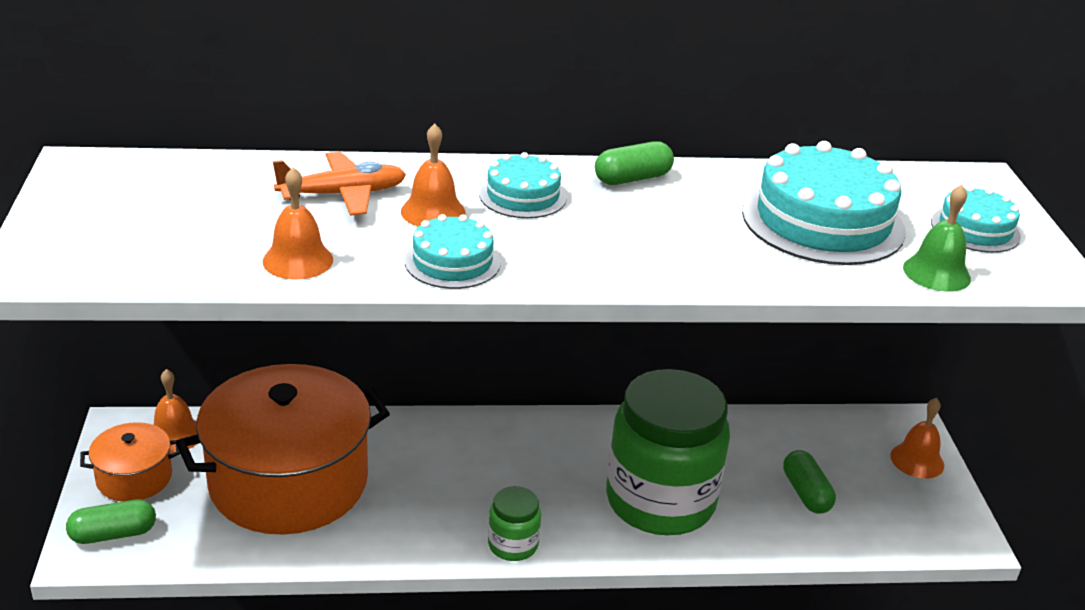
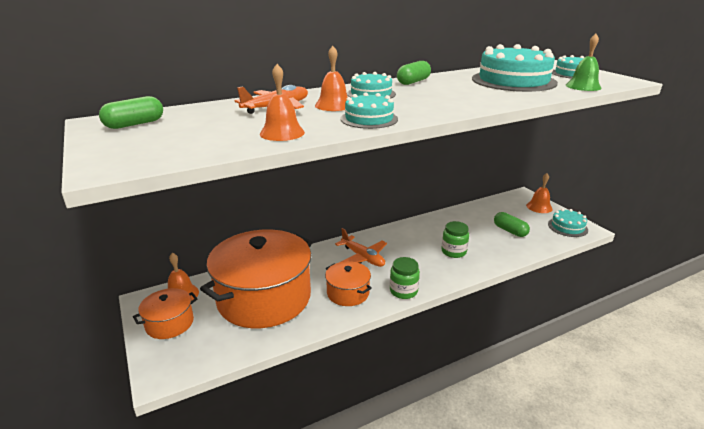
camera: 20 degrees left, 5 degrees down
green capsule [66,500,156,544] -> green capsule moved to [99,96,163,129]
green jar [606,369,730,535] -> green jar [442,221,469,258], size x0.43
none -> orange pot [325,261,372,306]
none -> orange plane [335,228,387,267]
none -> turquoise cake [548,209,588,237]

